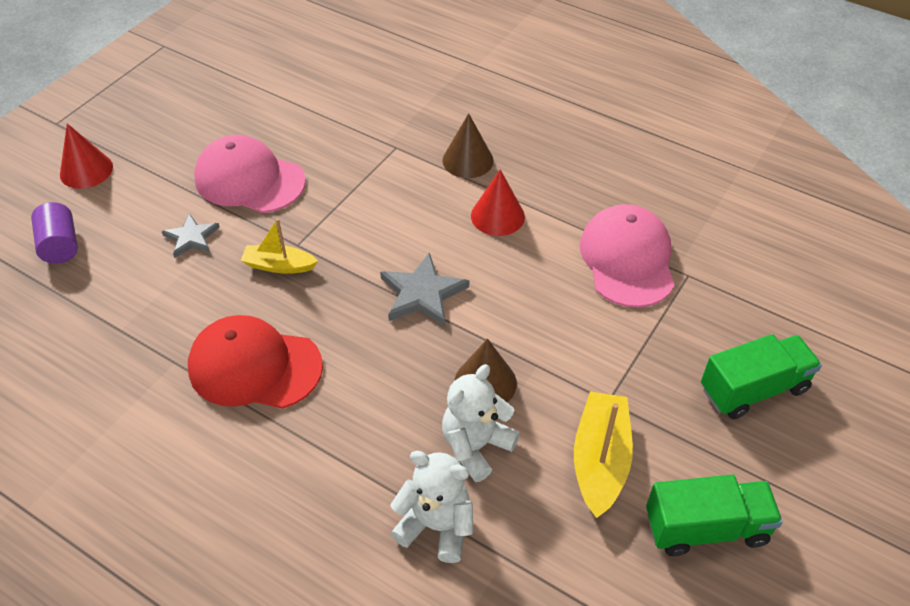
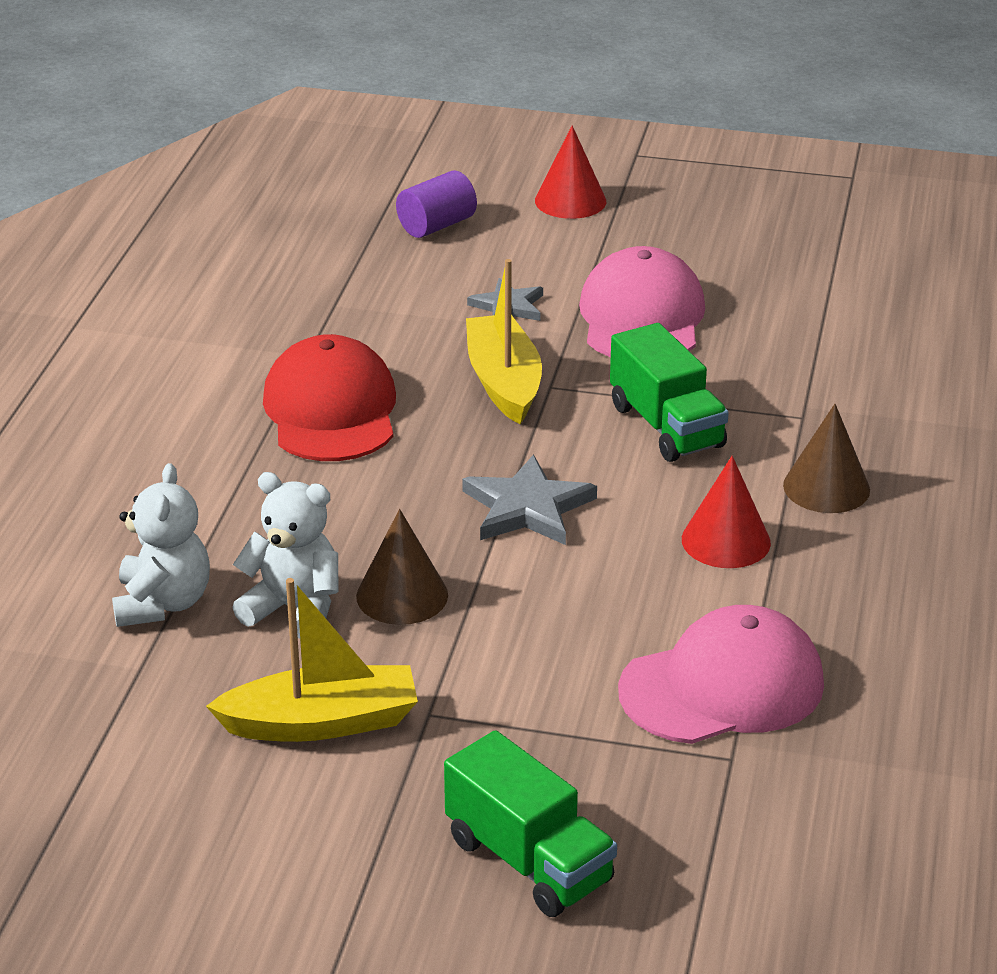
camera: 70 degrees right, 15 degrees down
yellow boat [241,218,318,274] -> yellow boat [466,259,542,424], size x1.57
green truck [646,475,783,556] -> green truck moved to [610,323,729,462]

